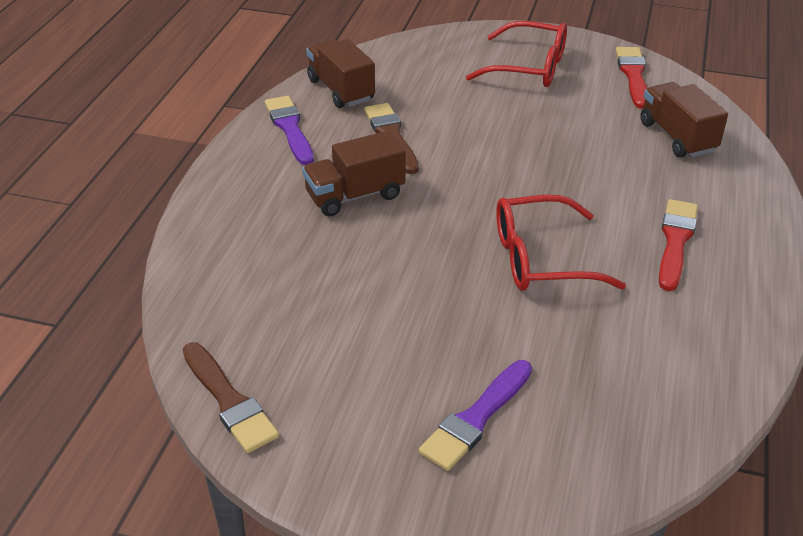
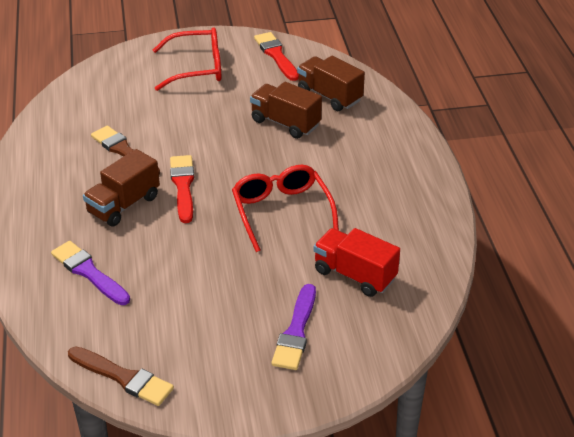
camera: 25 degrees left, 0 degrees up
purple brush [265,96,314,165] -> purple brush moved to [51,241,130,305]
brown truck [306,39,375,108] -> brown truck moved to [250,82,322,139]
red glasses [496,195,626,291] -> red glasses turned 105 degrees clockwise [232,165,339,252]
red brush [659,199,698,291] -> red brush moved to [170,155,194,223]
none -> red truck [314,228,400,297]

